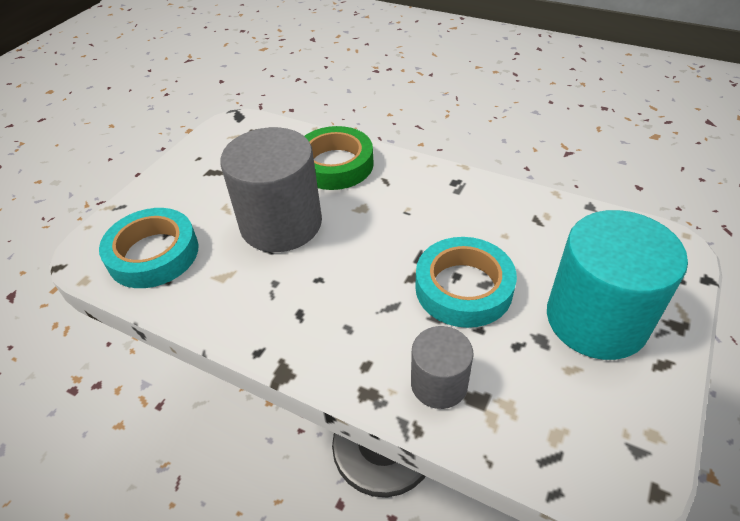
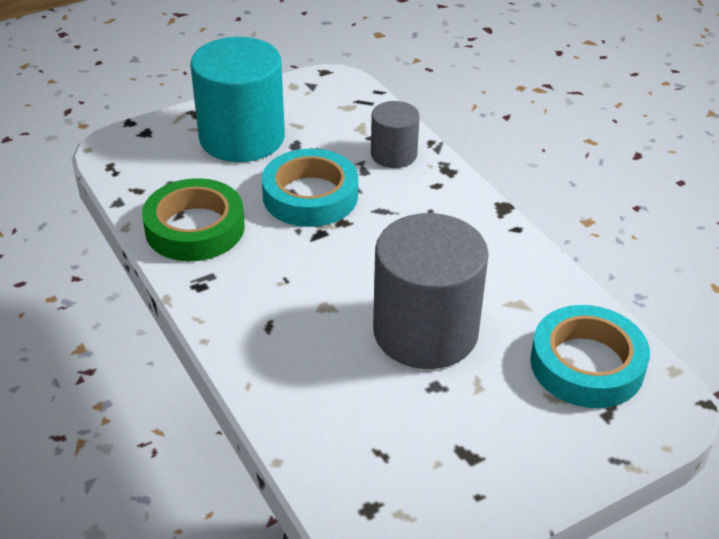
camera: 150 degrees left, 5 degrees down
green tape [304,126,374,190] -> green tape moved to [142,178,244,261]

